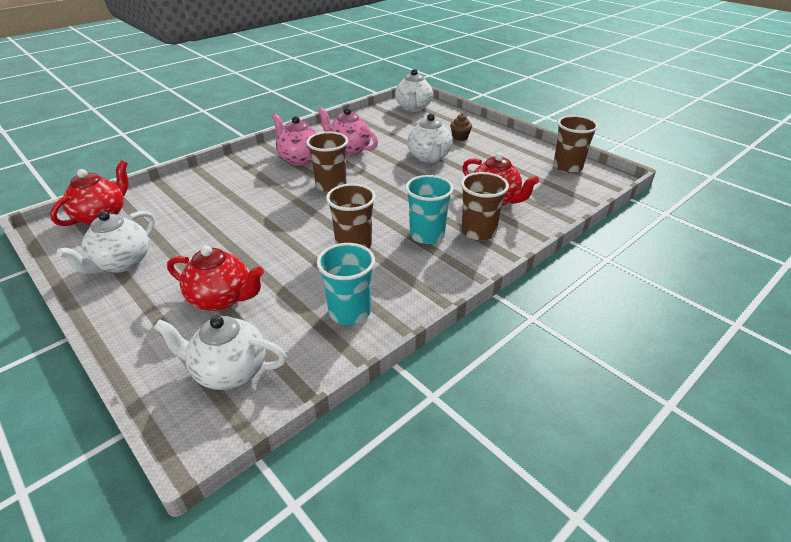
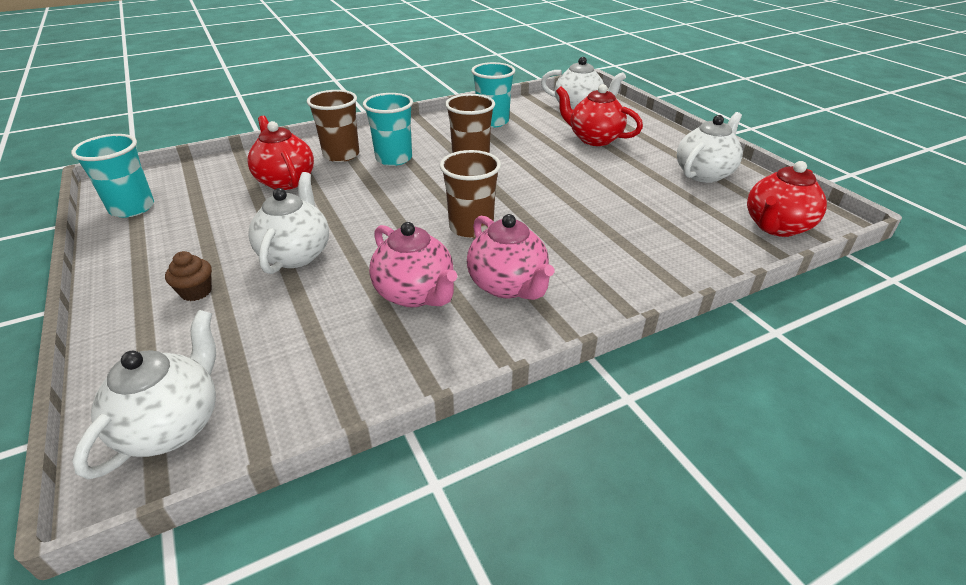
camera: 165 degrees left, 0 degrees up
brown cup [553,115,598,173] -> turquoise cup [71,134,154,218]

